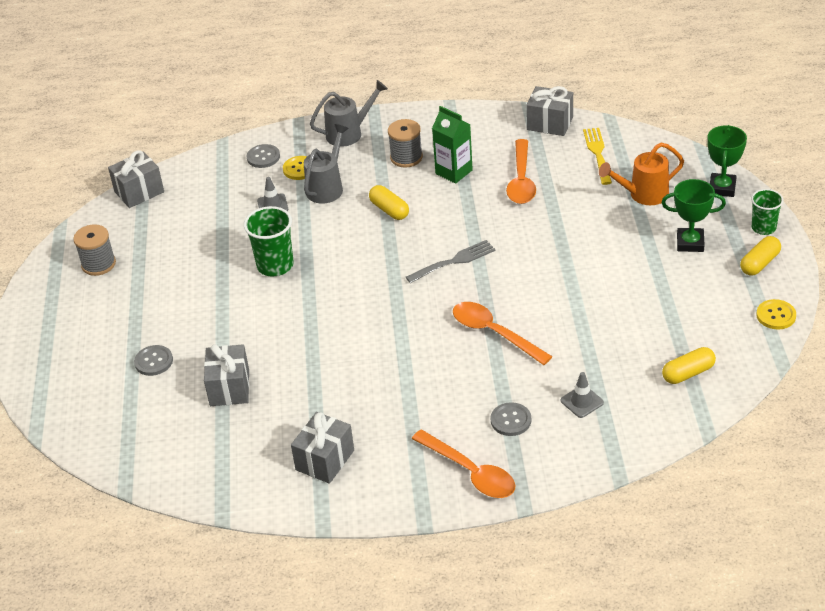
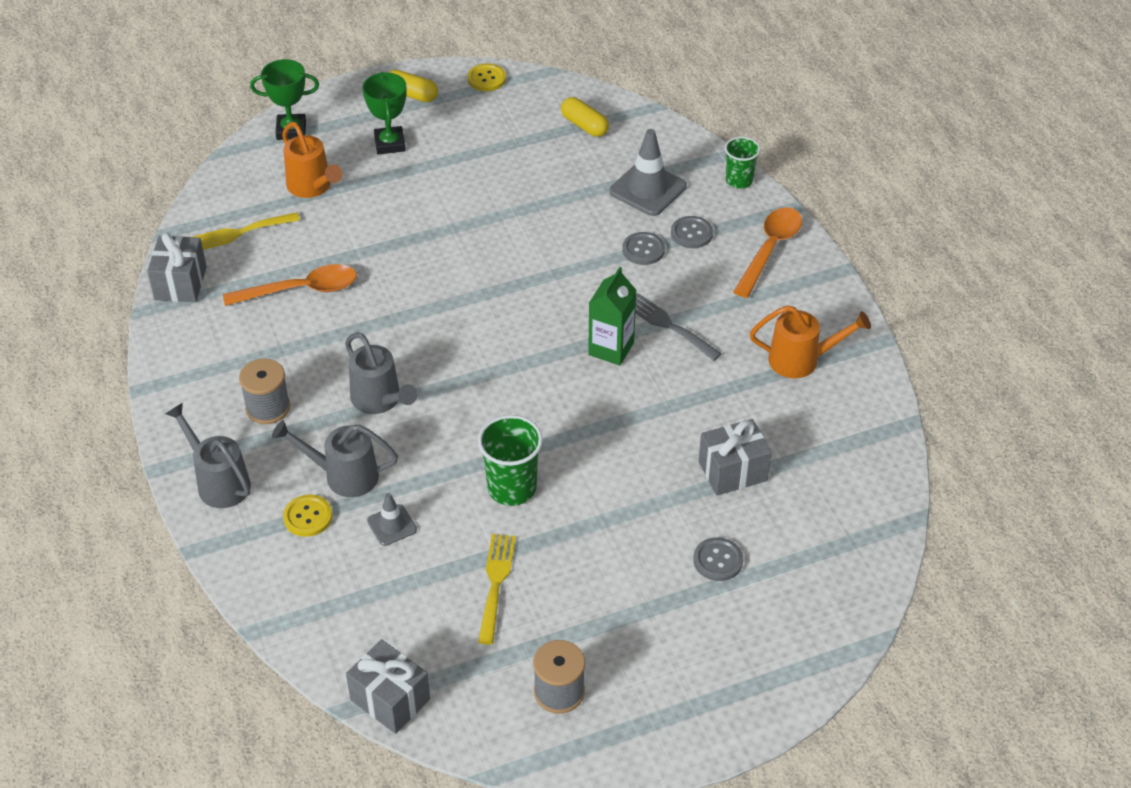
camera: 110 degrees left, 5 degrees up
grey button [247,144,280,168] -> grey button moved to [622,232,665,265]
grey gift [291,412,354,484] -> orange watering can [750,305,871,378]
yellow capsule [369,185,409,220] -> grey watering can [345,332,417,414]
grey fork [406,240,496,283] -> grey fork moved to [635,293,722,361]
green carton [432,106,473,184] -> green carton moved to [588,267,637,366]
orange spoon [453,302,553,365] -> none
grey traffic cone [561,372,604,418] -> grey traffic cone [609,129,687,216], size x1.79
green cup [751,189,784,235] -> green cup moved to [725,137,760,189]
none -> yellow fork [478,534,516,645]

